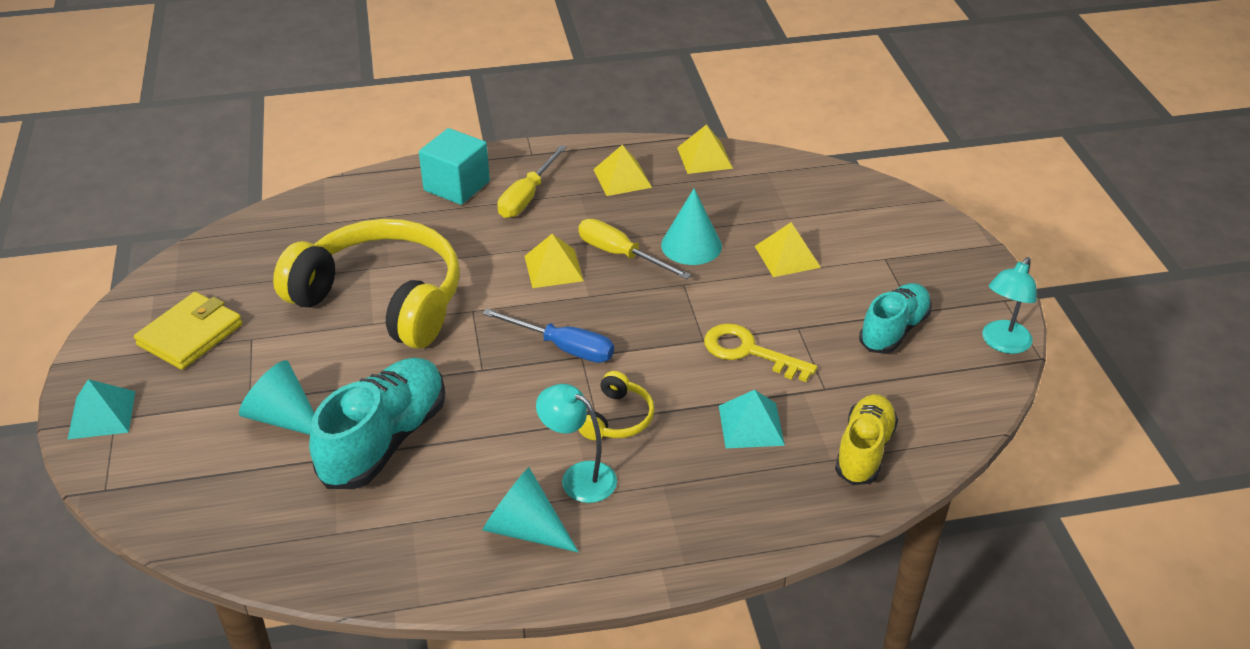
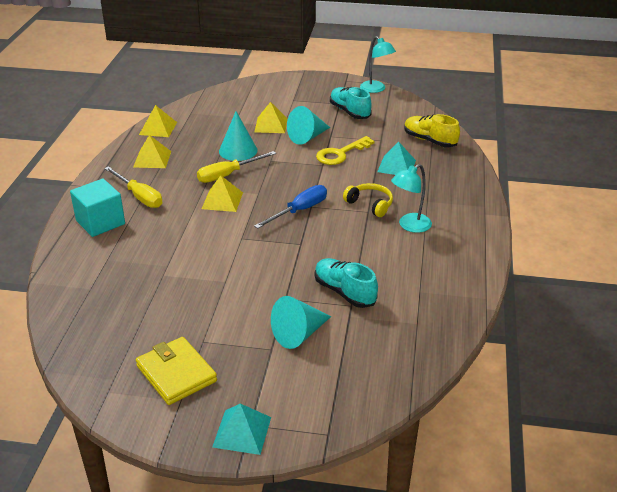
camera: 70 degrees left, 5 degrees down
yellow headphones [273,219,460,349] -> none
turquoise shoe [309,358,445,489] -> turquoise shoe [315,258,378,308], size x0.66
turquoise cone [482,467,579,552] -> turquoise cone moved to [287,106,330,145]

